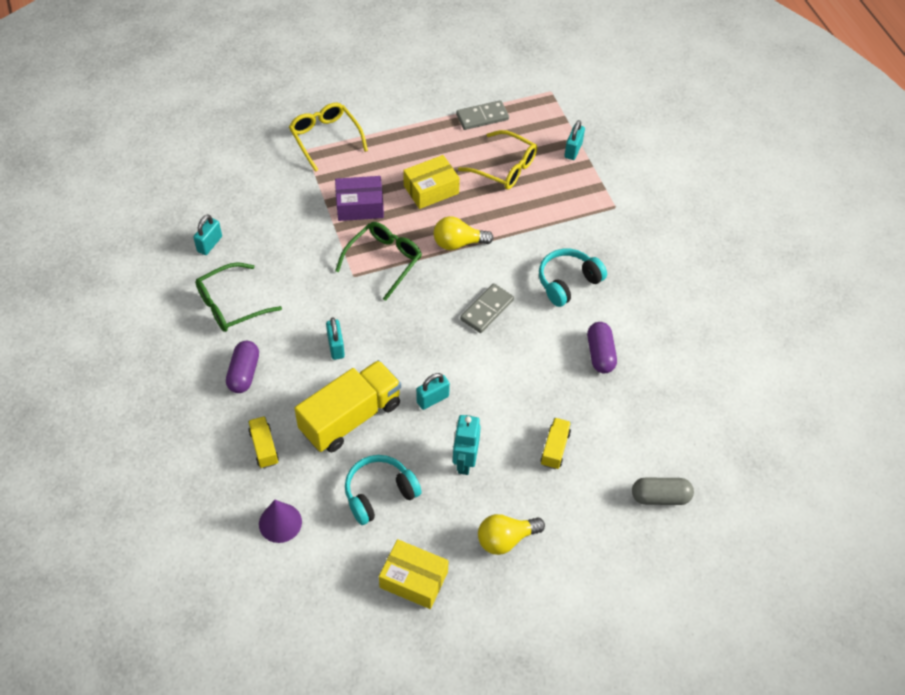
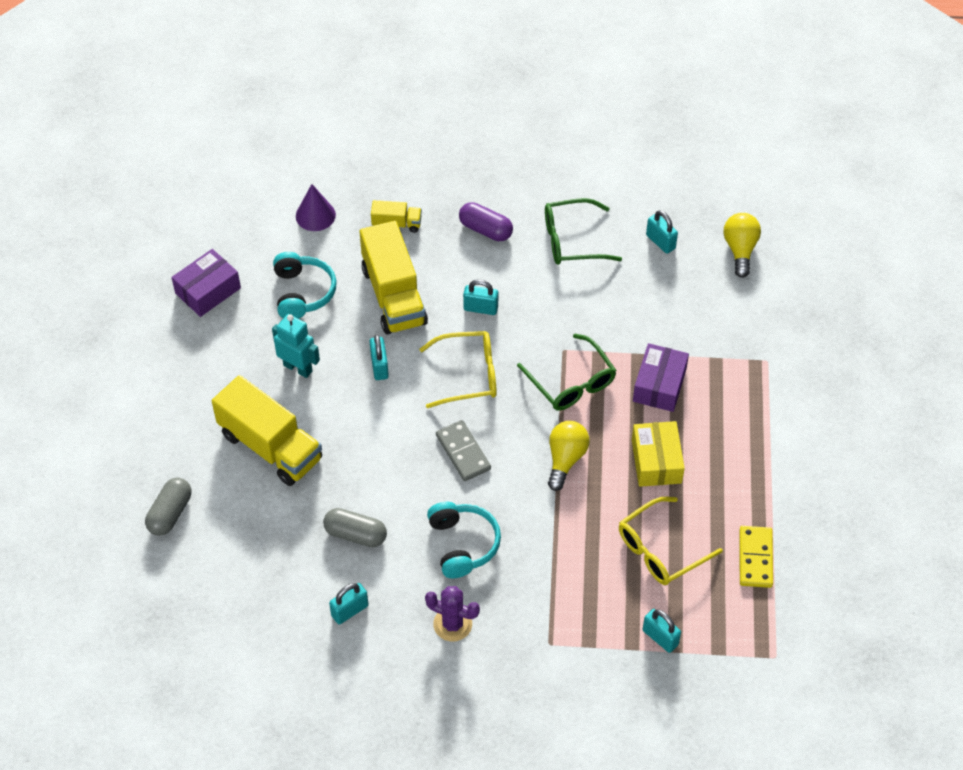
camera: 115 degrees right, 0 degrees up
green glasses [195,262,282,332] -> green glasses turned 90 degrees counterclockwise [545,198,622,265]
yellow glasses [289,103,368,172] -> yellow glasses moved to [419,331,497,408]
yellow box [379,539,449,609] -> purple box [171,249,241,317]
grey domino [456,100,509,130] -> yellow domino [740,526,773,588]
yellow light bulb [478,514,545,555] -> yellow light bulb moved to [724,213,761,278]
yellow truck [540,418,571,469] -> yellow truck [212,375,322,486], size x2.09
purple capsule [587,322,617,373] -> grey capsule [323,508,387,547]
none -> turquoise padlock [329,583,368,624]
none -> purple cactus [425,586,480,642]

